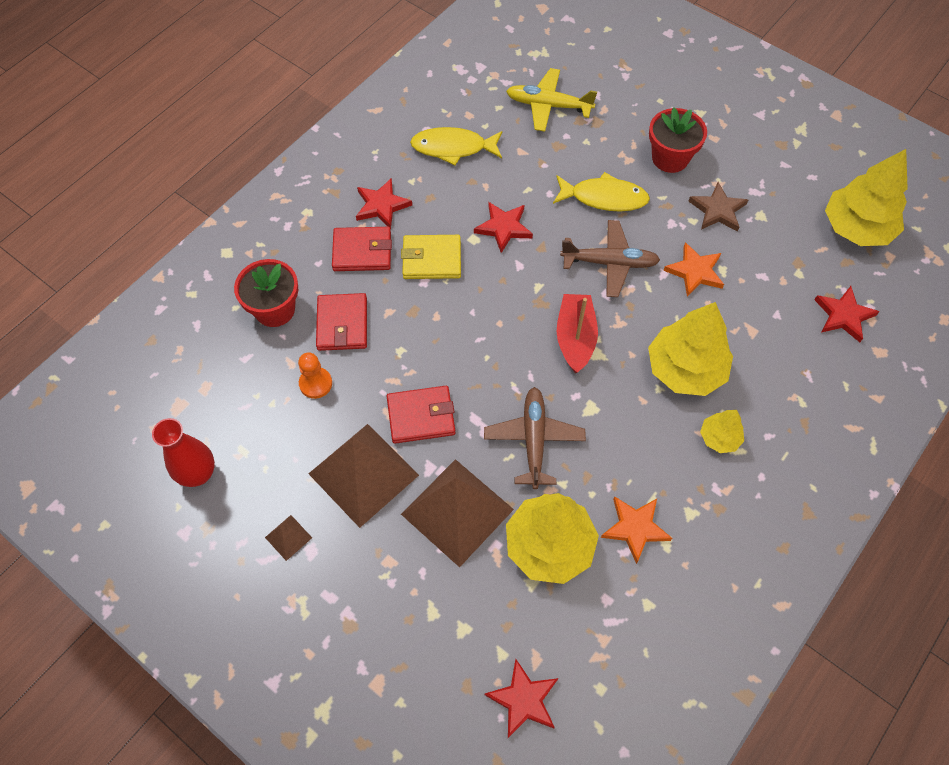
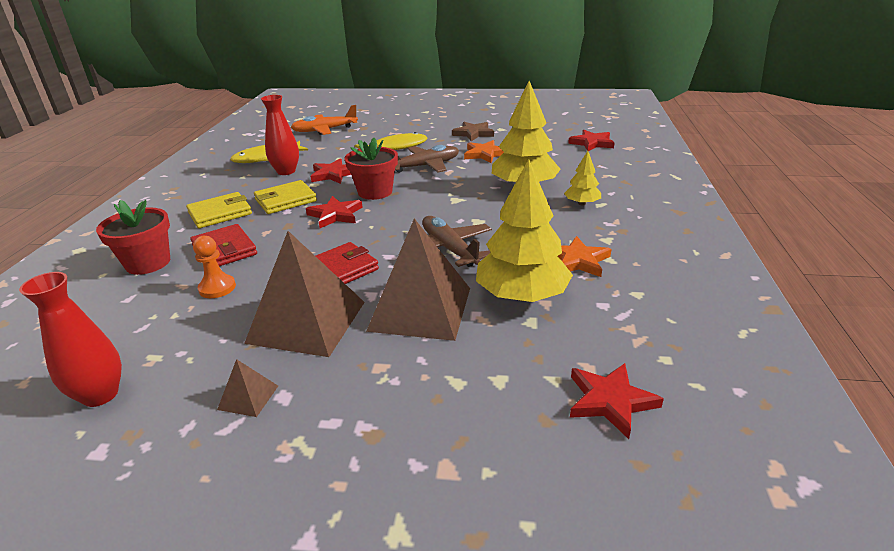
camera: 30 degrees left, 30 degrees down
red wallet [332,227,392,271] -> yellow wallet [186,192,252,228]
red star [356,178,412,229] -> red star moved to [306,196,363,228]
yellow plane [506,68,597,132] -> orange plane [291,105,358,135]
red boat [557,294,598,373] -> none
red flower pot [649,107,707,173] -> red flower pot moved to [345,138,398,200]
yellow tree [825,149,908,246] -> none
none -> red vase [261,95,299,175]

